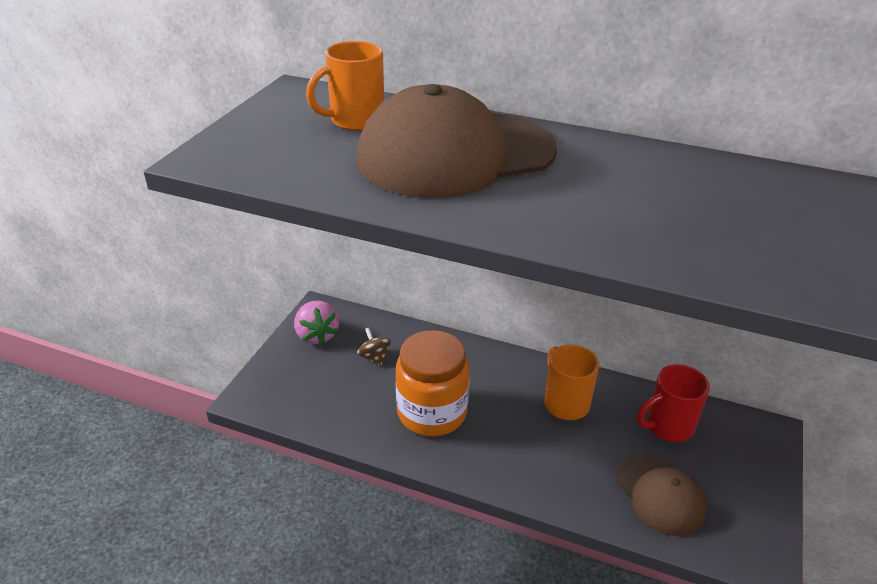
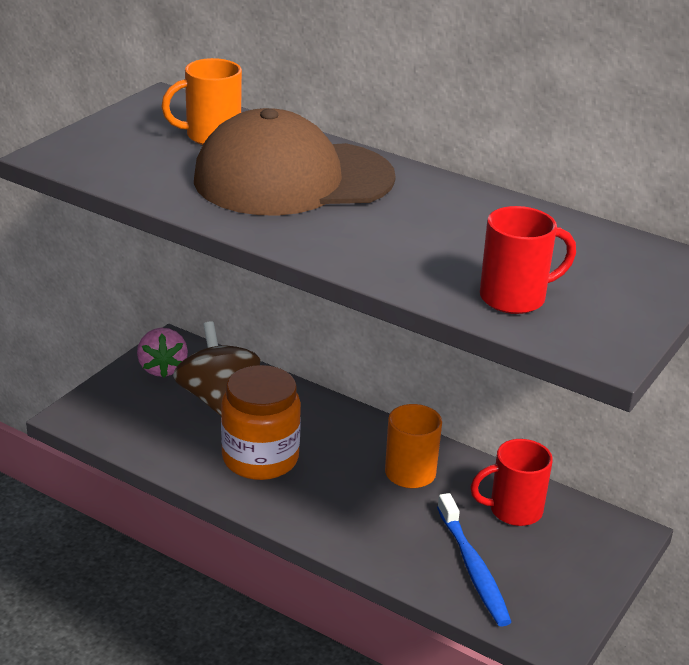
camera: 10 degrees right, 5 degrees down
brown spinning top [357,328,391,367] -> brown spinning top [173,321,261,416], size x2.20
brown cap [616,454,707,536] -> blue toothbrush [437,493,511,626]
none -> red mug [480,206,576,314]

